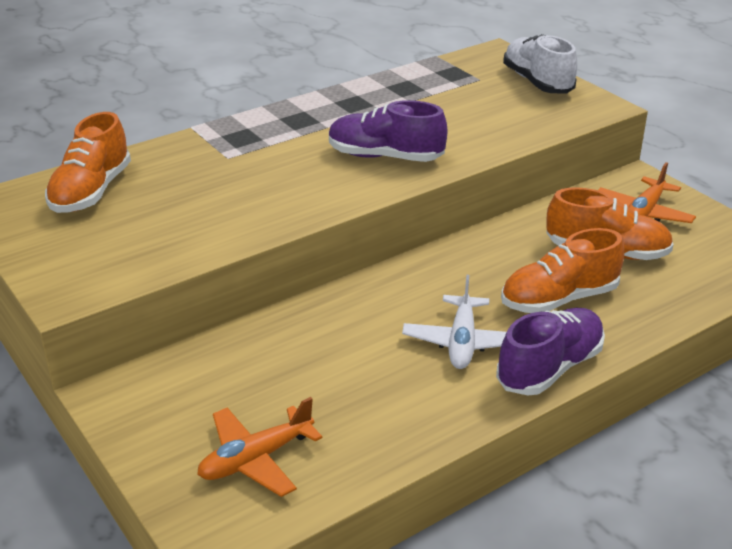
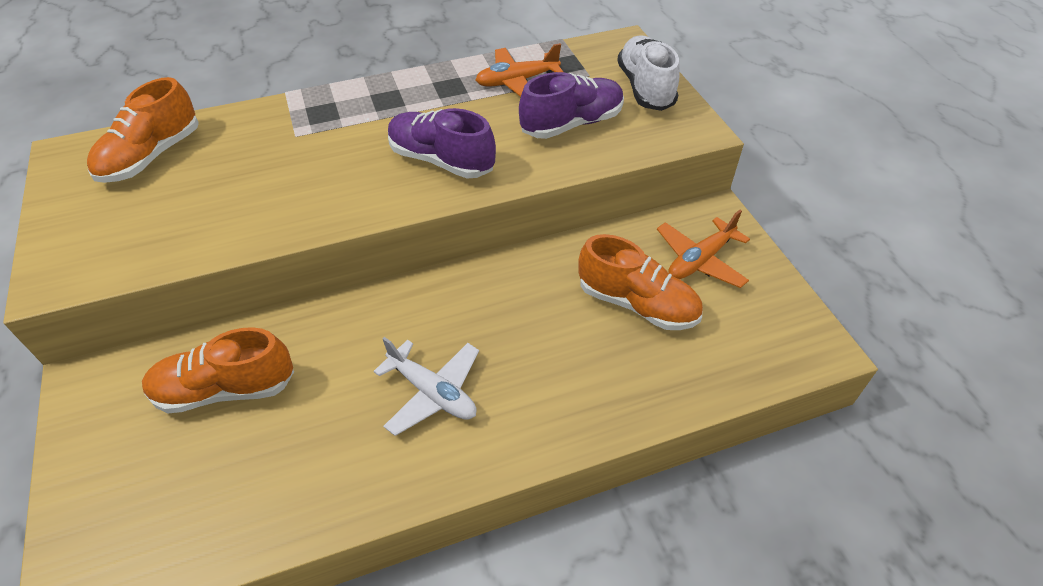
camera: 15 degrees right, 15 degrees up
orange plane [197,397,323,497] -> orange plane moved to [476,43,563,97]
white plane [402,275,507,369] -> white plane turned 75 degrees counterclockwise [374,337,479,436]
purple shoe [496,308,605,395] -> purple shoe moved to [519,72,624,139]
orange shoe [501,228,624,313] -> orange shoe moved to [142,327,294,413]

